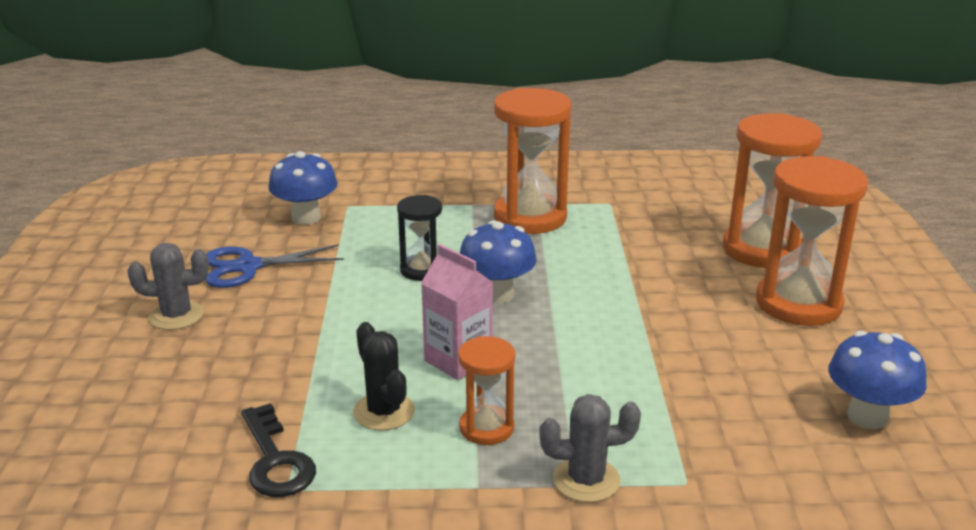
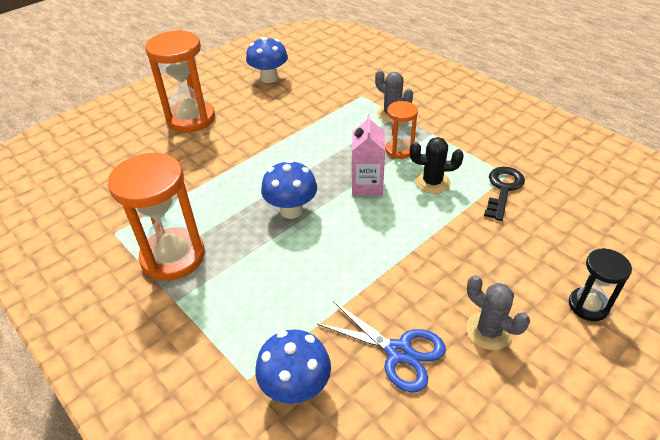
camera: 130 degrees left, 15 degrees up
black cactus [353,322,415,431] -> black cactus turned 75 degrees clockwise [410,137,464,194]
black hourglass [397,195,442,281] -> black hourglass moved to [569,248,632,321]
orange hourglass [723,113,822,268] -> none

